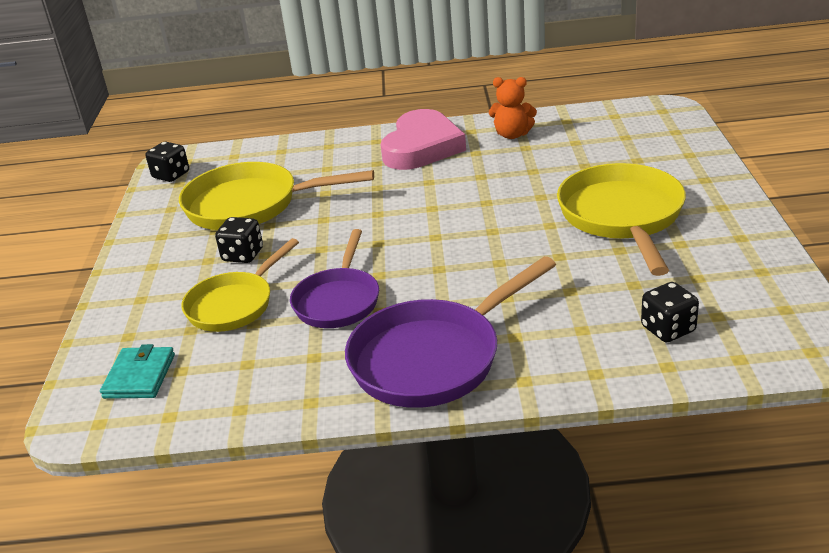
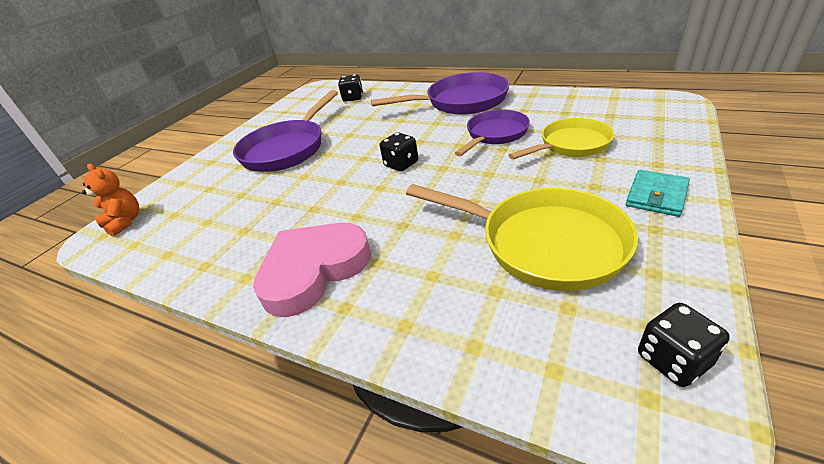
camera: 150 degrees left, 5 degrees up
turquoise wallet [100,344,175,399] -> turquoise wallet moved to [626,170,690,217]
black dice [215,217,263,263] -> black dice moved to [380,132,418,172]
orange teddy bear [489,77,537,139] -> orange teddy bear moved to [82,164,139,236]
yellow pan [557,163,686,276] -> purple pan [233,90,338,172]

